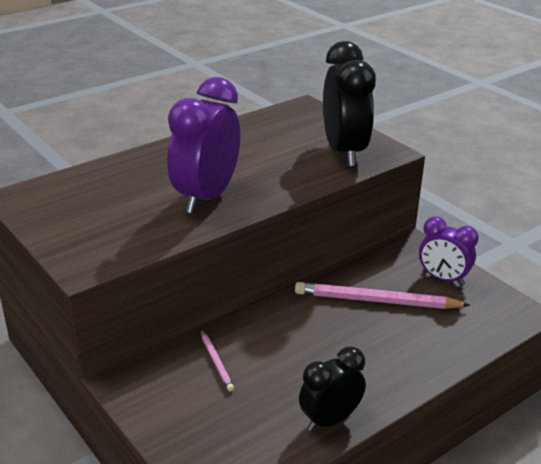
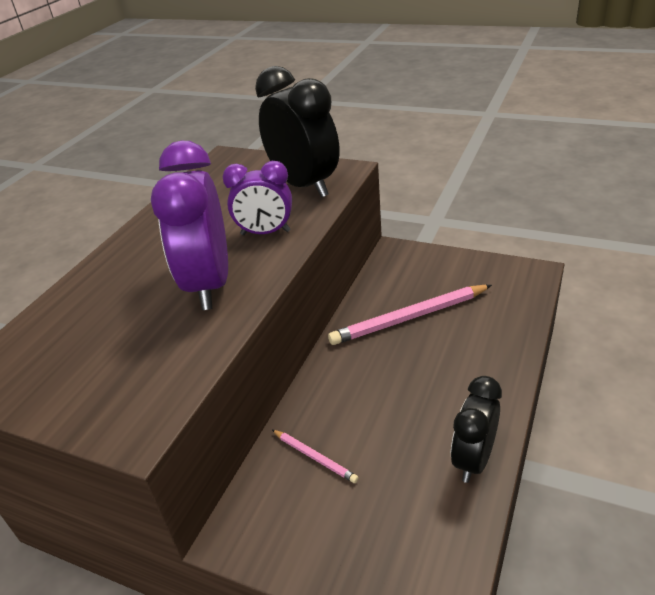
camera: 25 degrees left, 5 degrees up
purple clock [419,216,479,286] -> purple clock moved to [223,161,292,235]

